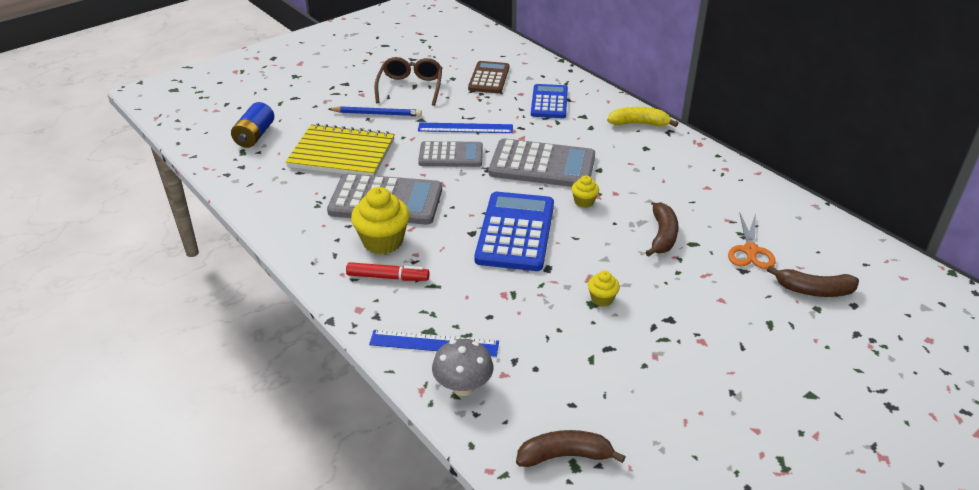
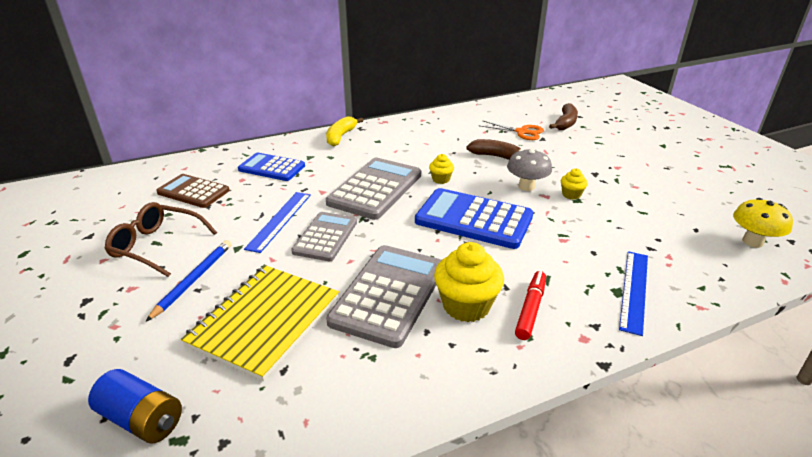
camera: 75 degrees left, 5 degrees down
grey mushroom [432,339,493,396] -> grey mushroom moved to [507,149,552,191]
brown banana [516,430,626,467] -> yellow mushroom [733,198,793,248]

